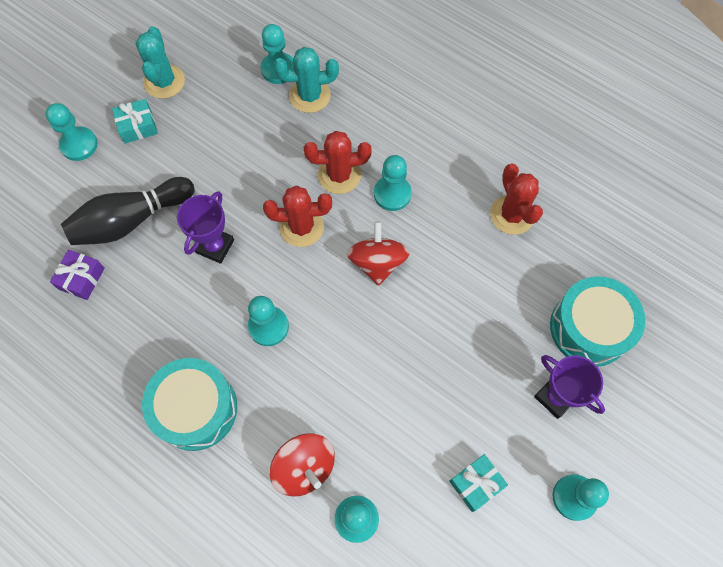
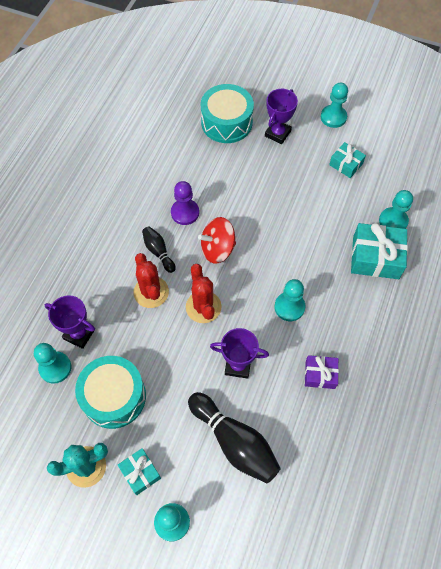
camera: 105 degrees left, 5 degrees down
purple gift [50,250,105,300] -> purple gift moved to [305,355,339,389]
turquoise drum [142,358,237,451] -> turquoise drum moved to [75,356,146,429]
red spinning top [270,433,335,496] -> turquoise gift [351,223,408,279]
turquoise cactus [274,47,339,113] -> purple trophy [45,295,95,349]
turquoise pawn [374,155,412,211] -> black bowling pin [142,226,176,273]
red cactus [490,164,543,235] -> none
none -> purple pawn [171,181,199,225]

